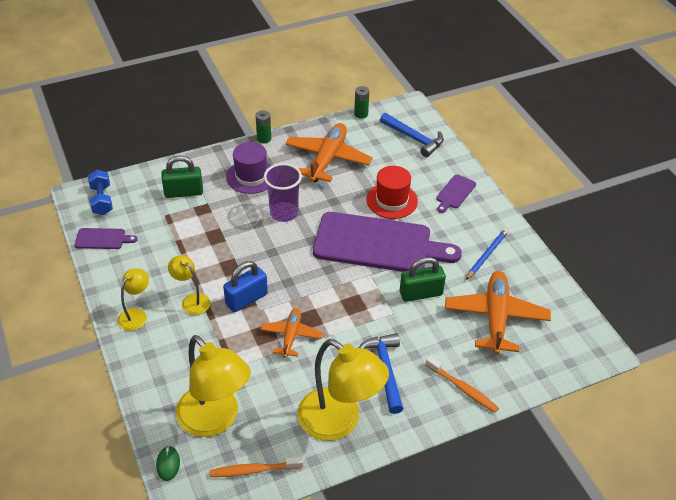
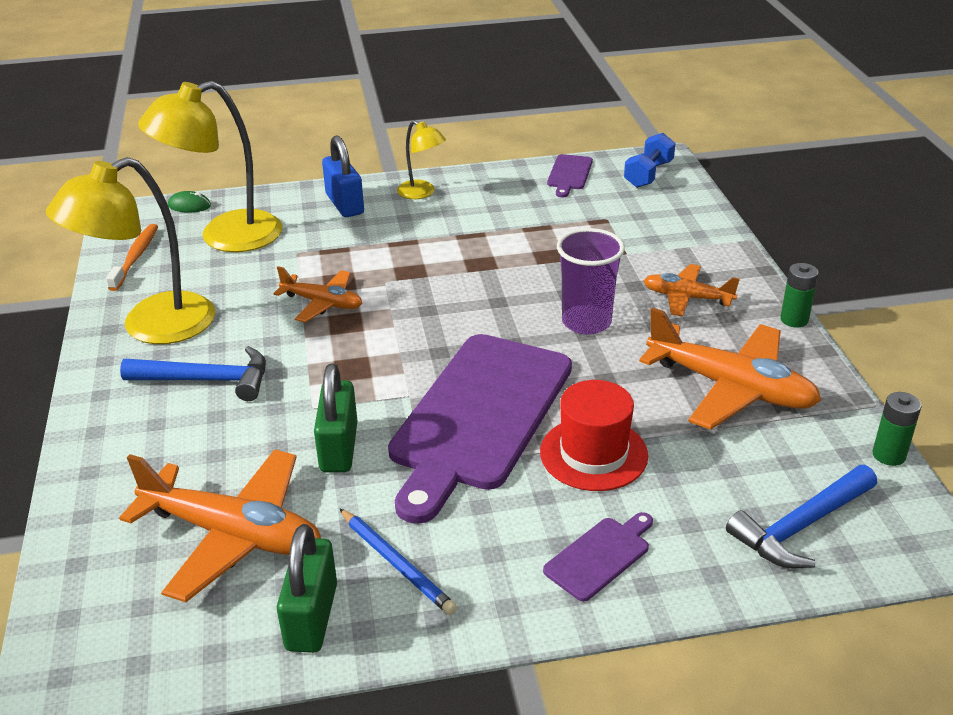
camera: 105 degrees right, 10 degrees down
blue dumbbell [88,170,113,215] -> blue dumbbell turned 60 degrees counterclockwise [624,133,676,188]
green padlock [161,156,203,198] -> green padlock moved to [277,524,337,653]
yellow lamp [168,255,210,315] -> none
blue padlock [223,261,268,312] -> blue padlock moved to [322,136,364,217]
purple hat [226,142,272,194] -> orange plane [643,264,740,317]
orange toothbrush [425,356,499,413] -> none
purple cutting board [436,174,476,213] -> purple cutting board turned 90 degrees clockwise [543,512,653,601]

